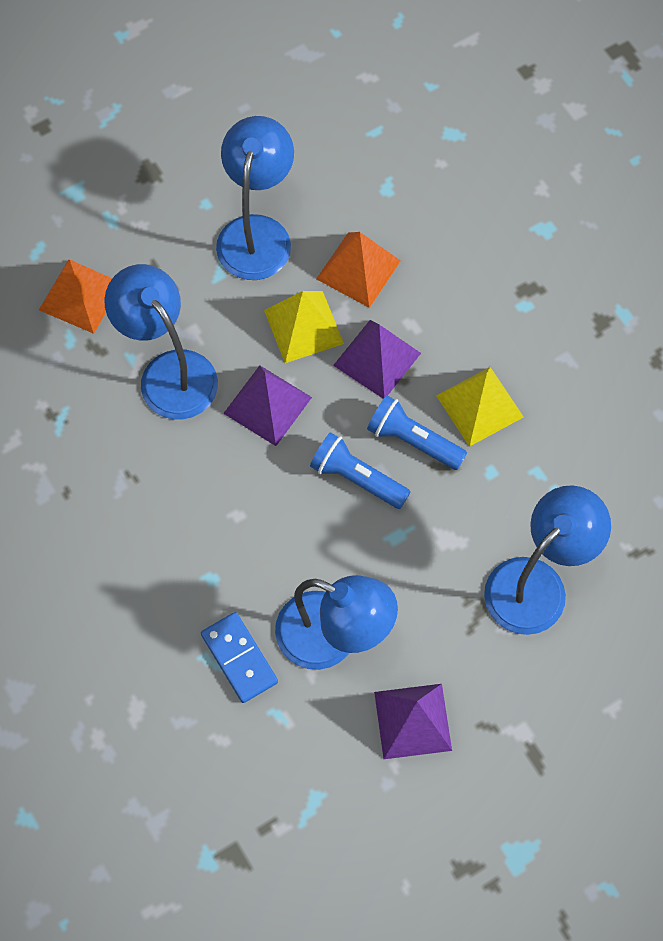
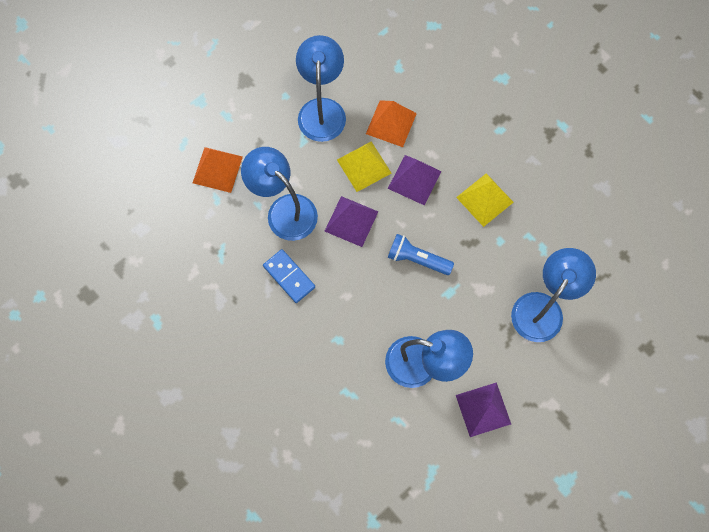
camera: 10 degrees left, 5 degrees up
blue domino [201,612,278,703] -> blue domino moved to [263,249,315,303]
blue flashlight [367,395,467,470] -> none

